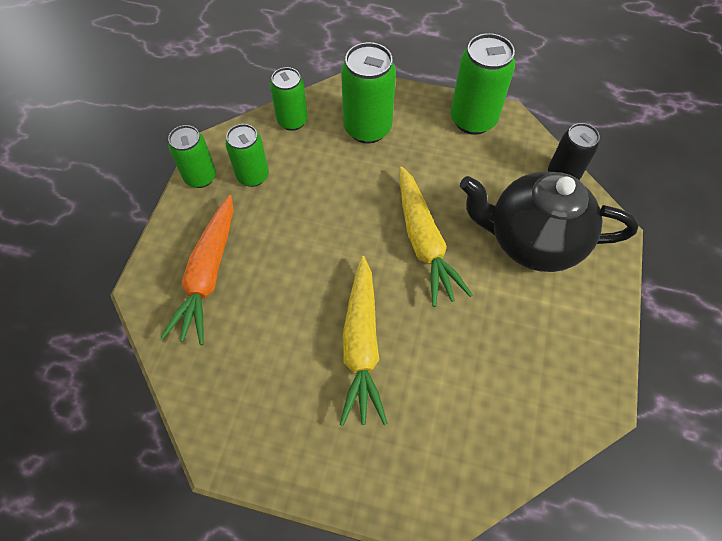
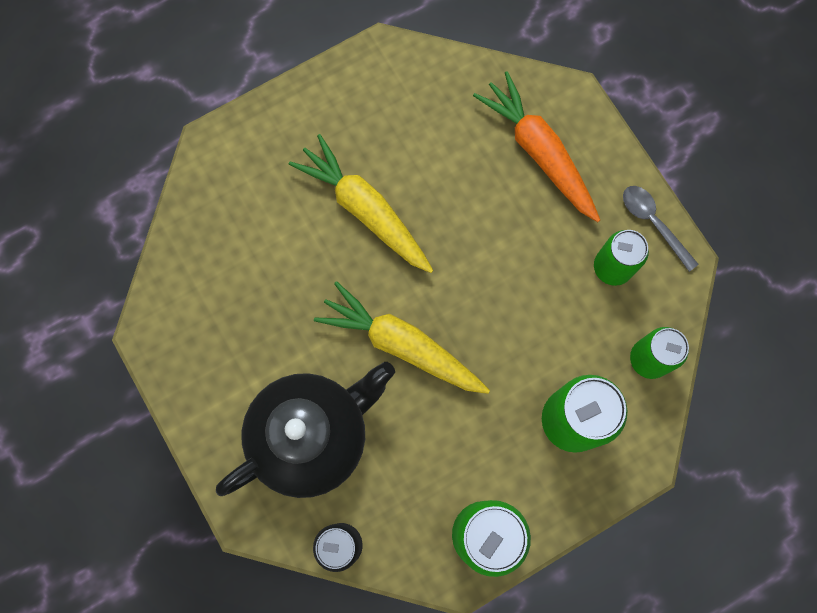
camera: 135 degrees right, 15 degrees up
green can [168,125,216,188] -> grey spoon [623,186,699,272]

